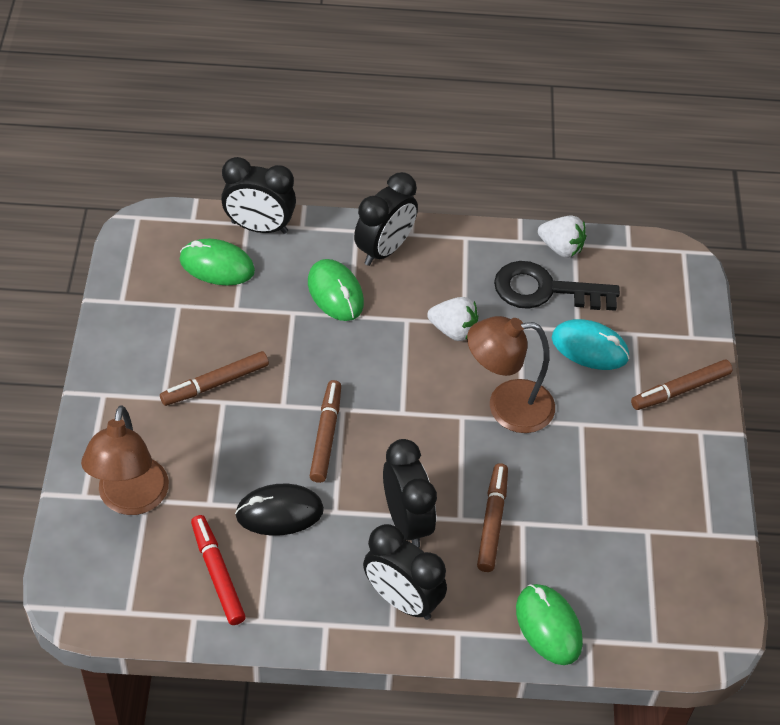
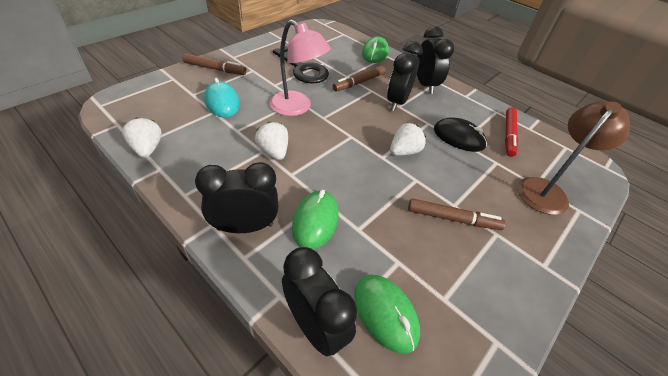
camera: 140 degrees left, 5 degrees down
brown marker [310,380,341,483] -> white strawberry [390,123,426,156]
brown lamp [467,316,555,433] -> pink lamp [269,20,331,116]
black key [494,261,620,311] -> black key moved to [273,46,329,83]

